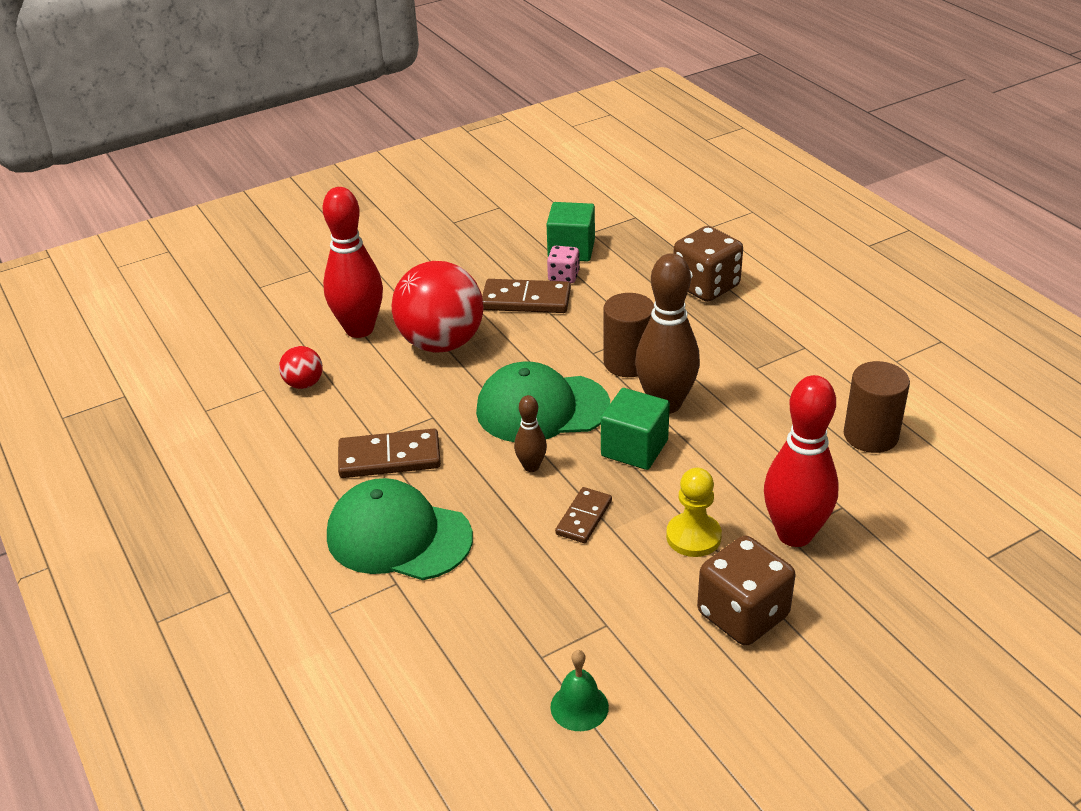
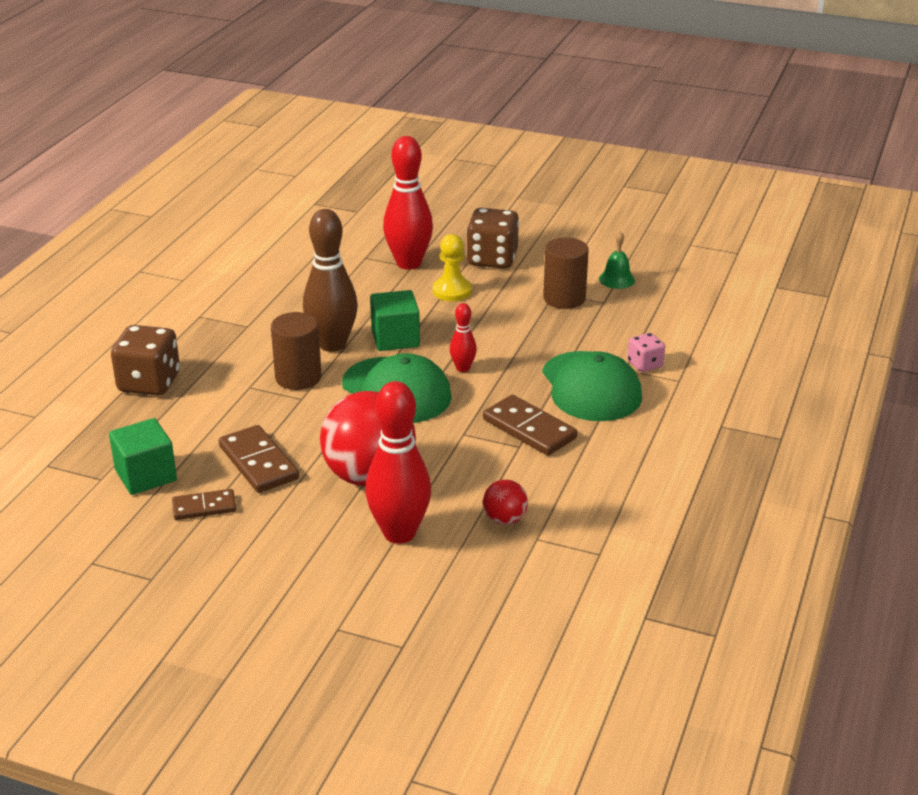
camera: 130 degrees left, 5 degrees down
brown bowling pin [514,395,547,472] -> red bowling pin [450,303,477,372]
pink dice [547,246,580,283] -> pink dice moved to [627,333,665,372]
brown domino [555,487,612,543] -> brown domino moved to [172,489,236,520]
brown cylinder [844,361,910,453] -> brown cylinder moved to [543,238,589,309]

